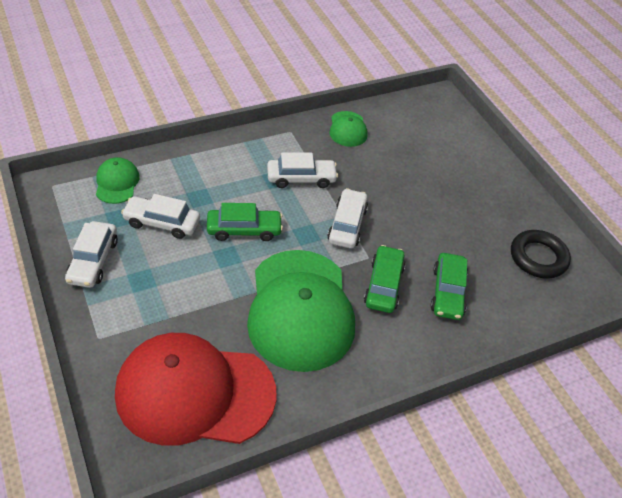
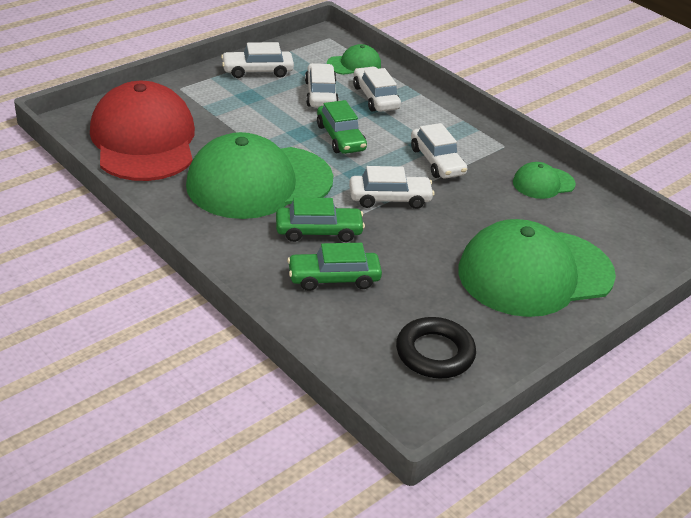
camera: 75 degrees right, 10 degrees down
none -> white car [353,67,401,112]
none -> green cap [458,219,616,317]

